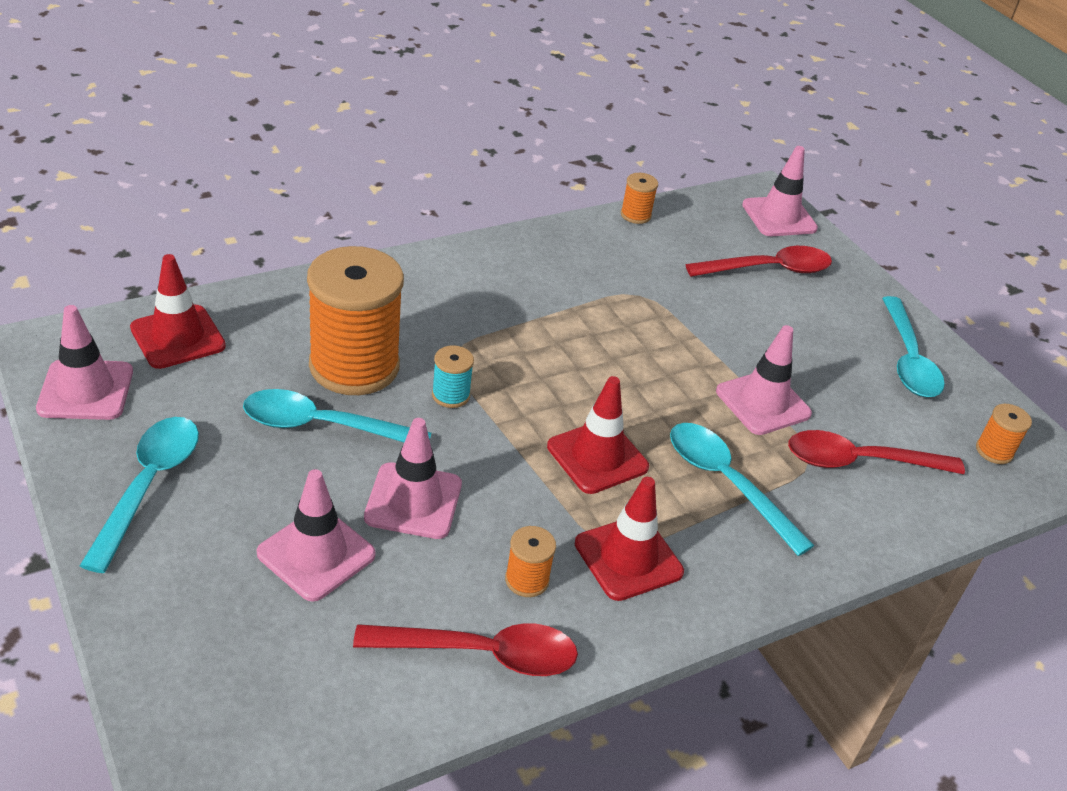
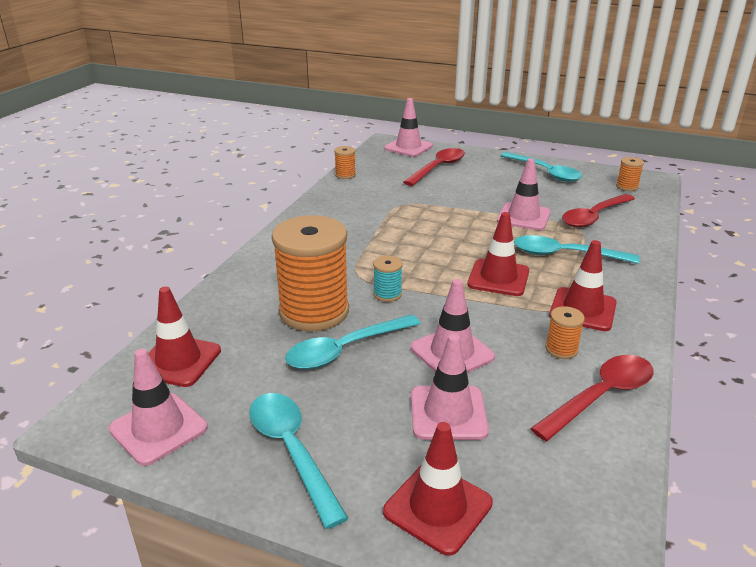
camera: 35 degrees left, 10 degrees down
none -> red traffic cone [383,422,493,556]

